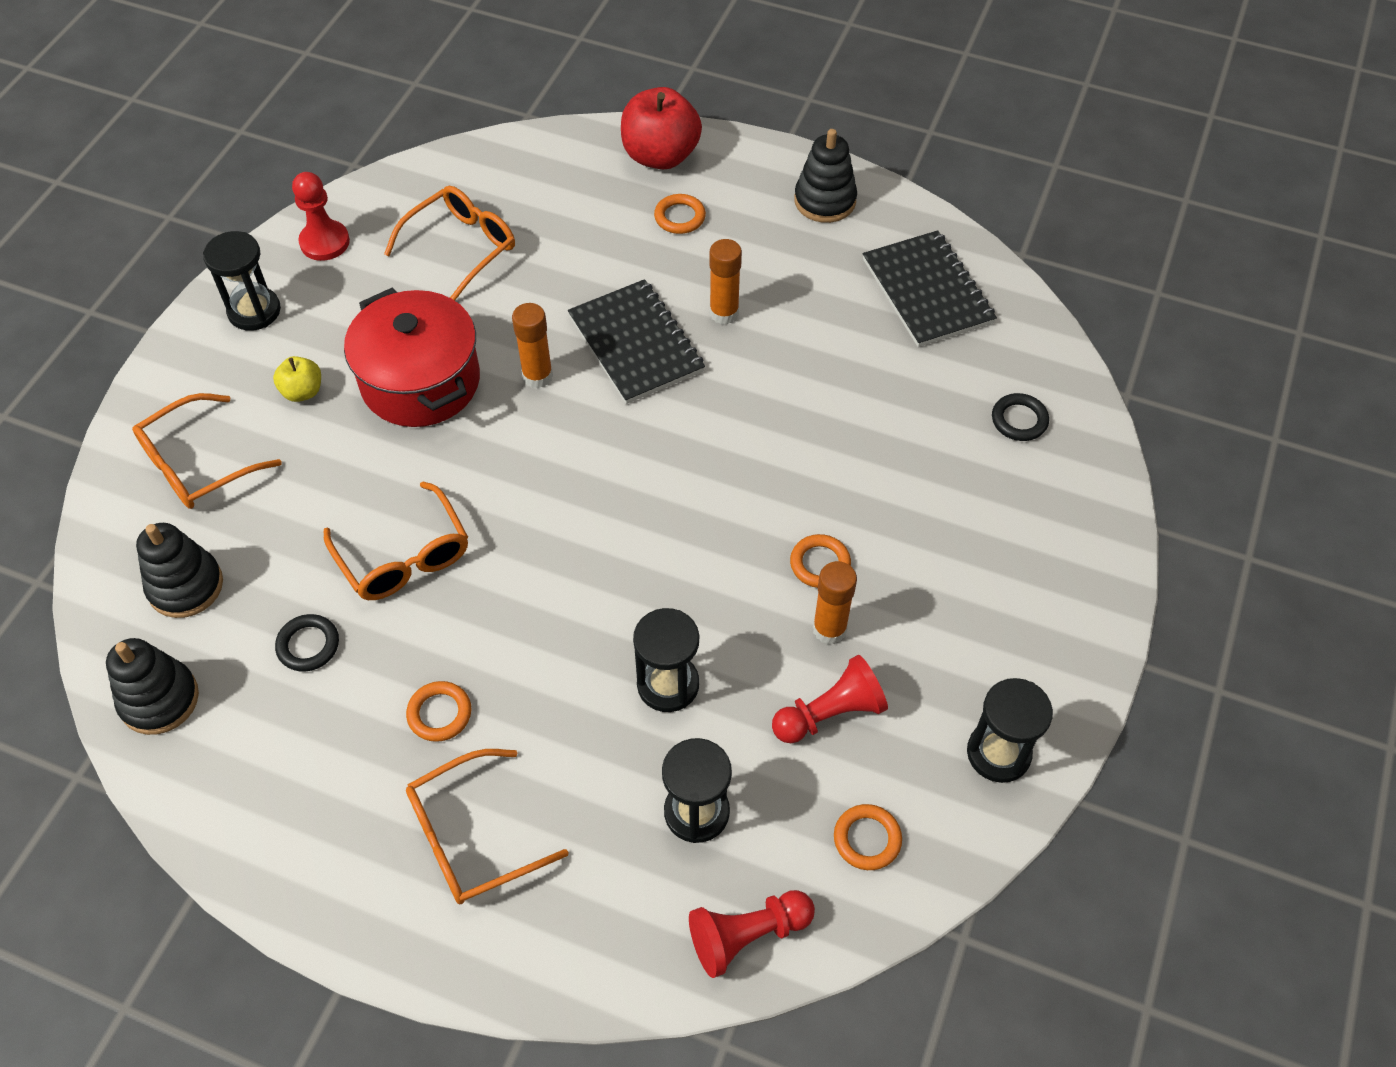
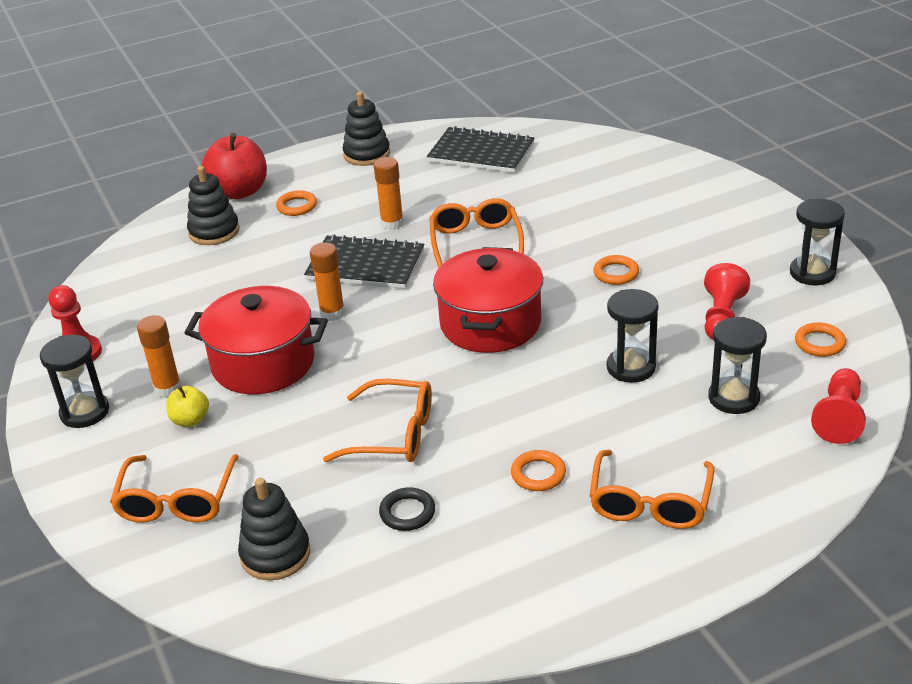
camera: 45 degrees left, 20 degrees down
black stacking toy [106,638,199,735] -> black stacking toy moved to [187,166,240,245]
orange glasses [384,186,515,301] -> orange glasses moved to [429,198,524,268]
orange glue stick [813,561,857,644] -> orange glue stick moved to [137,315,181,398]
black ring [992,393,1049,441] -> none
none -> red pot [433,247,543,353]

